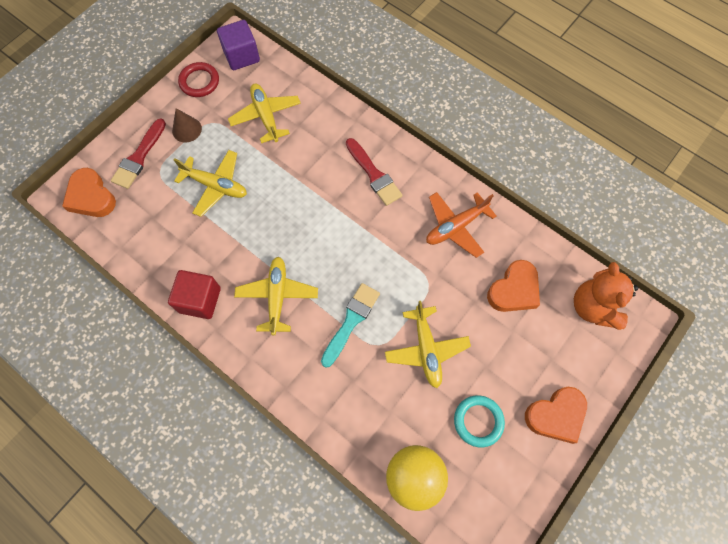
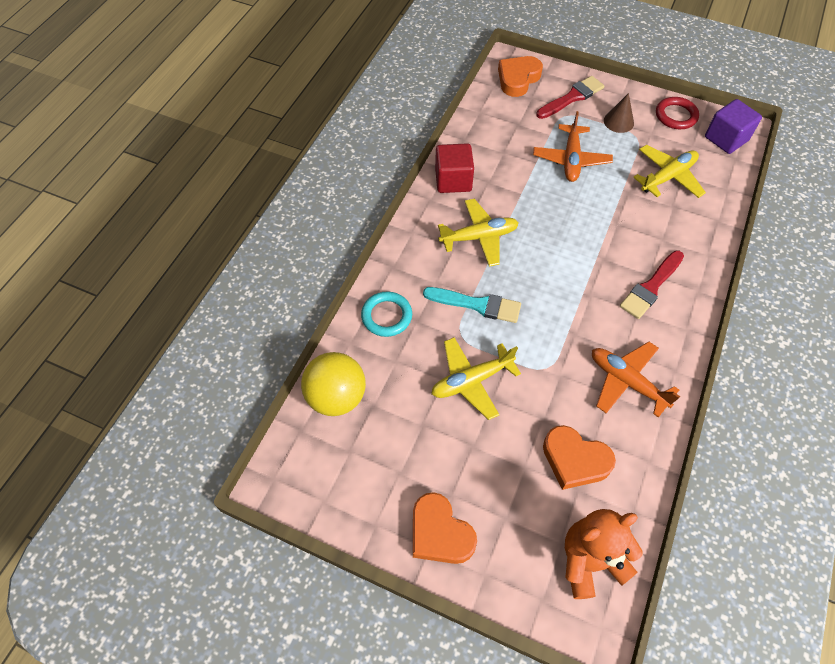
camera: 75 degrees right, 10 degrees down
red brush [111,119,166,189] -> red brush turned 135 degrees clockwise [536,76,604,119]
yellow plane [173,150,247,217] -> orange plane [533,111,613,182]
turquoise ring [454,395,505,447] -> turquoise ring moved to [361,292,412,337]

